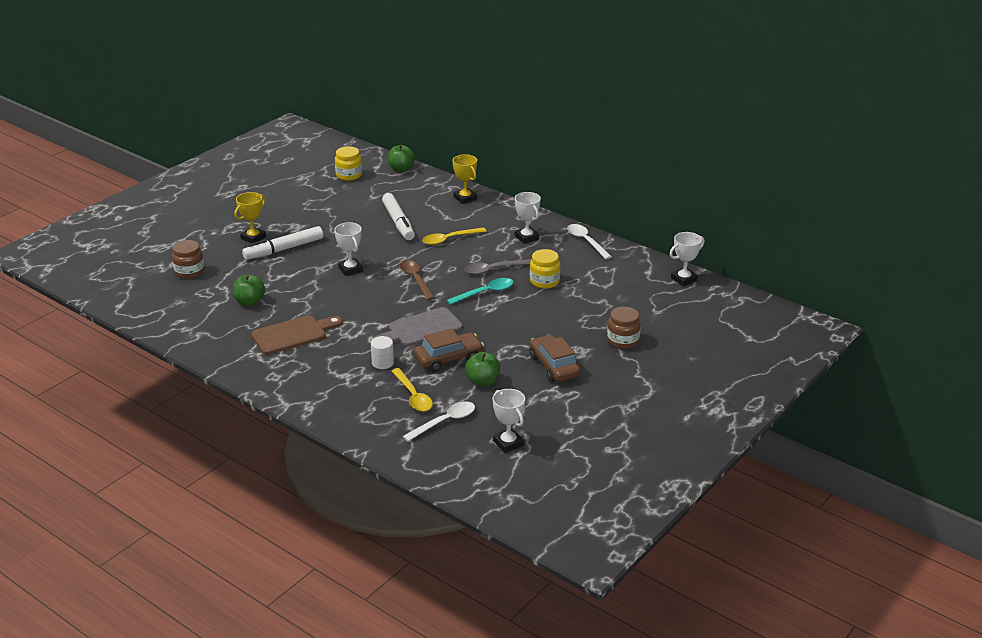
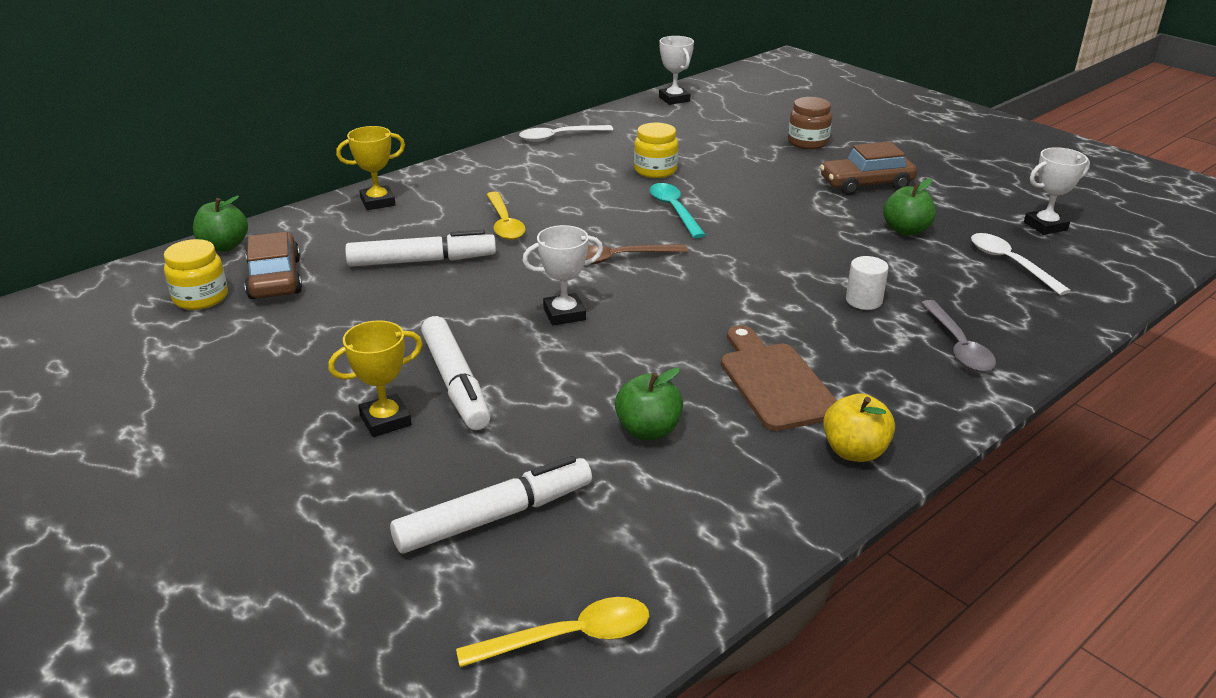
camera: 80 degrees left, 0 degrees up
brown jar [172,240,204,279] -> white marker [390,456,592,553]
yellow trophy [234,192,266,243] -> yellow trophy turned 75 degrees counterclockwise [328,320,423,437]
grey cutting board [373,307,463,346] -> none
yellow spoon [391,368,433,412] -> yellow spoon moved to [456,597,649,667]
brown car [413,328,484,372] -> brown car moved to [245,232,302,299]
grey spoon [464,259,531,275] -> grey spoon moved to [921,300,996,372]
white trophy [515,192,541,244] -> none
none -> yellow apple [823,394,895,462]

